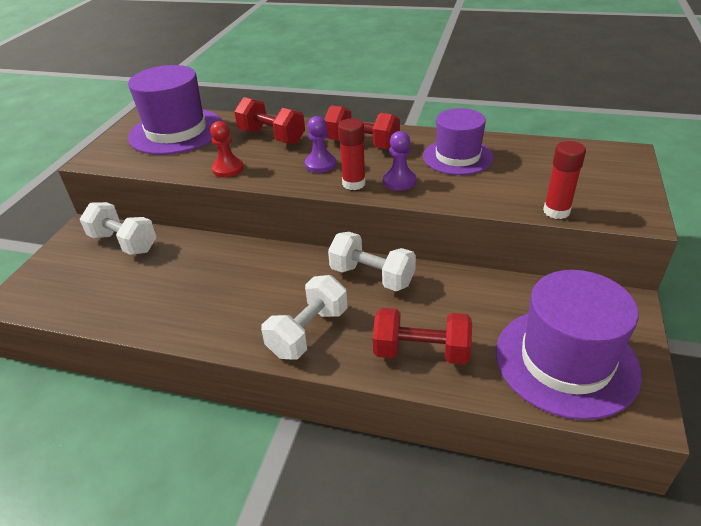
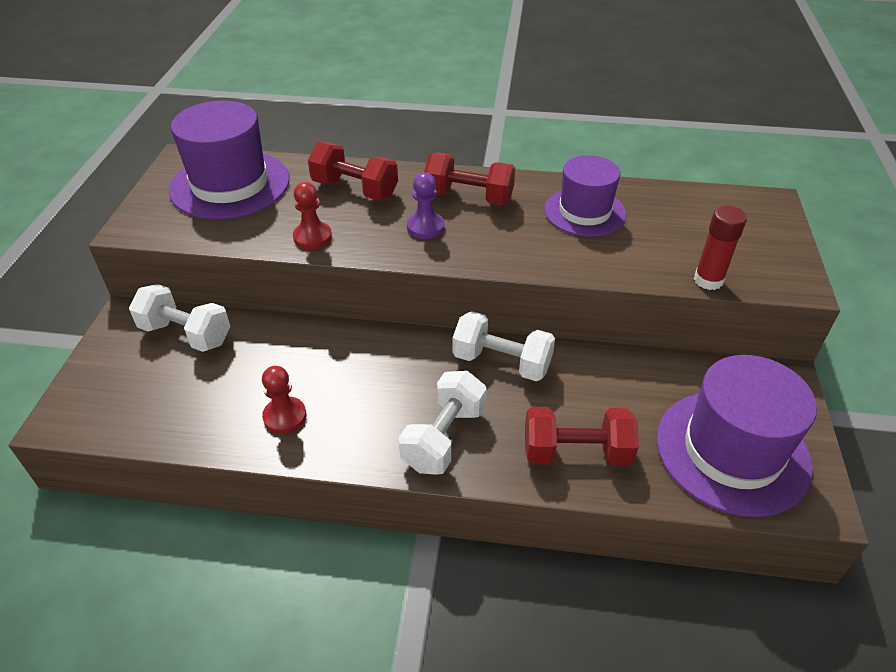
camera: 10 degrees left, 5 degrees up
red glue stick [338,118,366,190] -> none
purple pawn [383,131,416,191] -> none
none -> red pawn [262,366,306,434]

